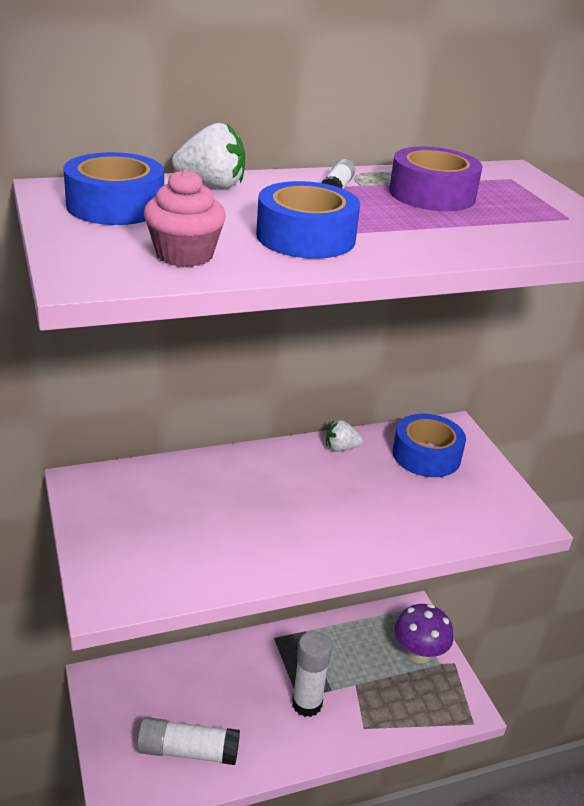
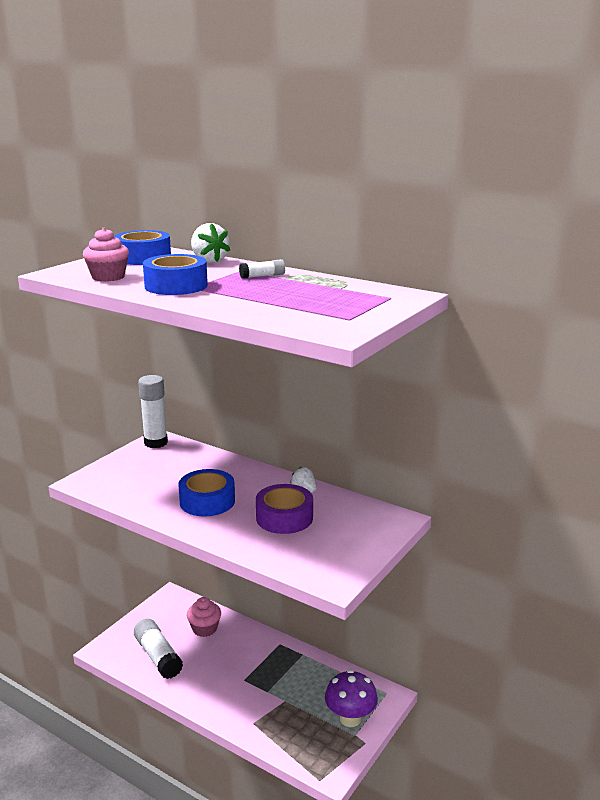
camera: 55 degrees right, 10 degrees down
white glue stick [292,631,332,717] -> white glue stick moved to [138,375,168,448]
purple tape [389,147,482,211] -> purple tape moved to [256,484,313,534]
blue tape [393,414,466,477] -> blue tape moved to [178,469,235,516]
none -> pink cupcake [187,597,221,637]

